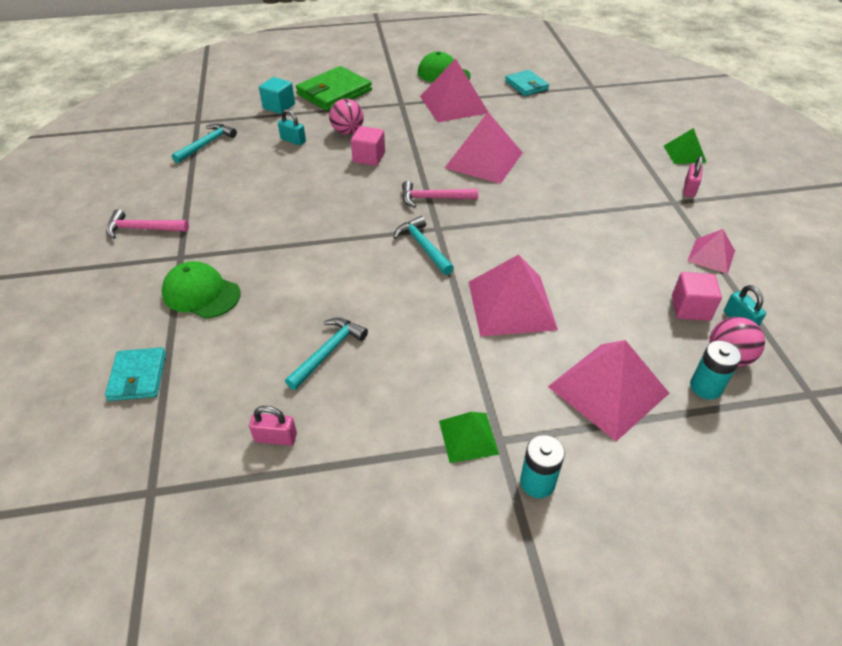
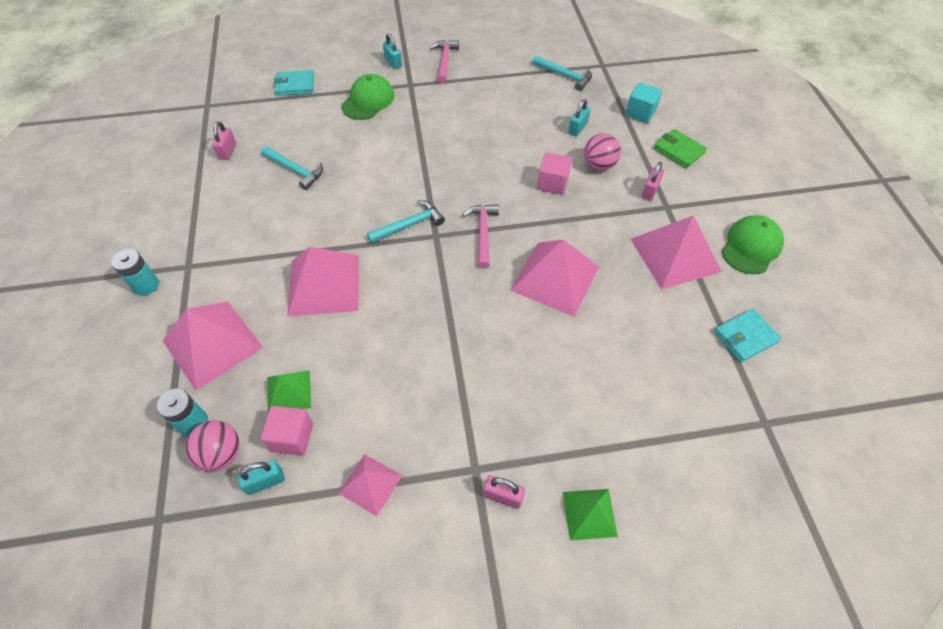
camera: 90 degrees right, 10 degrees up
green wallet [296,66,372,111] -> green wallet [654,129,707,168], size x0.61
green pyramid [439,412,499,463] -> green pyramid moved to [268,370,311,413]
none -> turquoise padlock [383,33,402,69]
none -> pink padlock [642,162,664,201]

